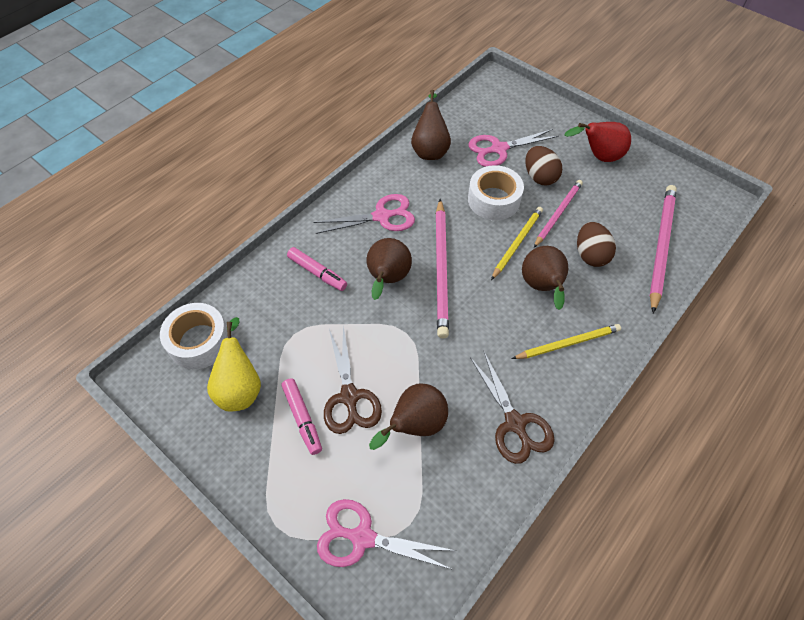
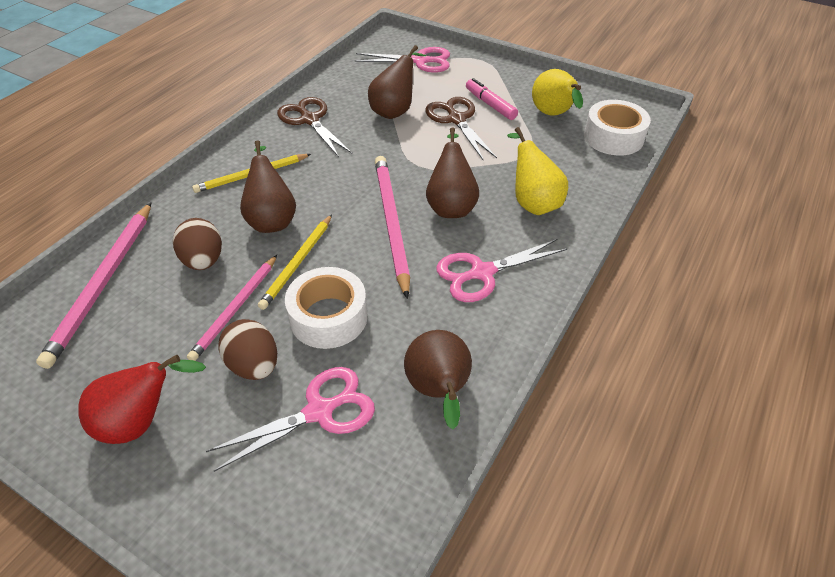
camera: 170 degrees right, 10 degrees down
pink marker [287,247,347,291] -> yellow pear [507,127,568,215]

